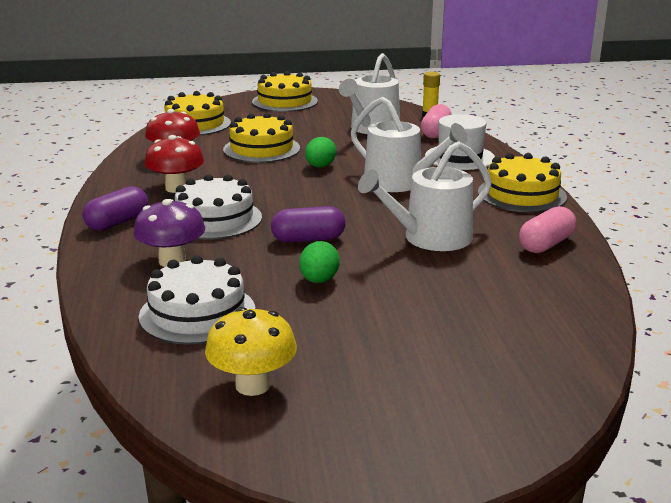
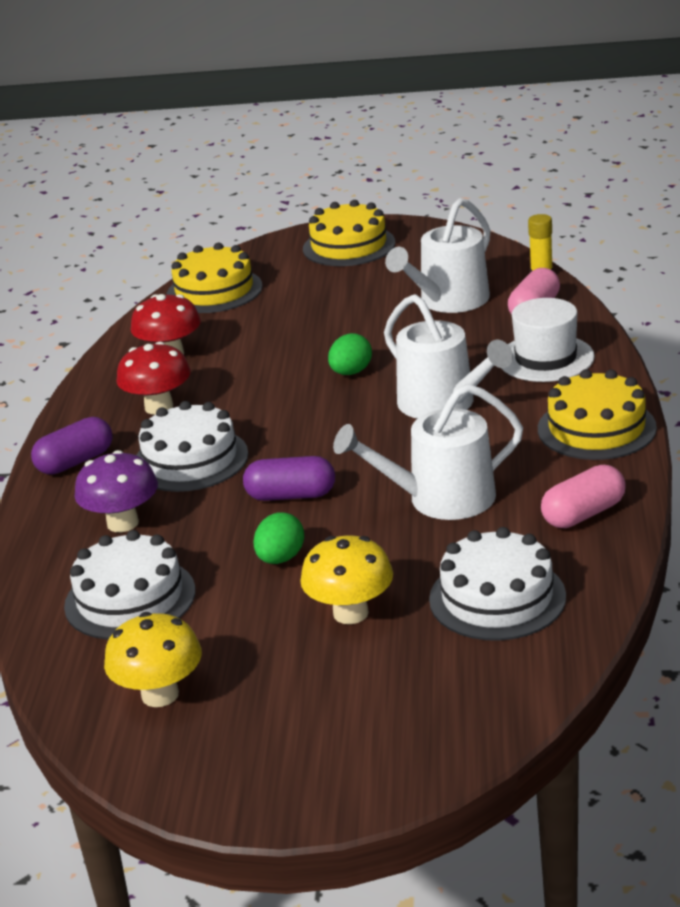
camera: 15 degrees right, 5 degrees up
yellow cake [223,113,300,163] -> none
none -> yellow mushroom [300,536,393,624]
none -> white cake [429,527,566,641]

